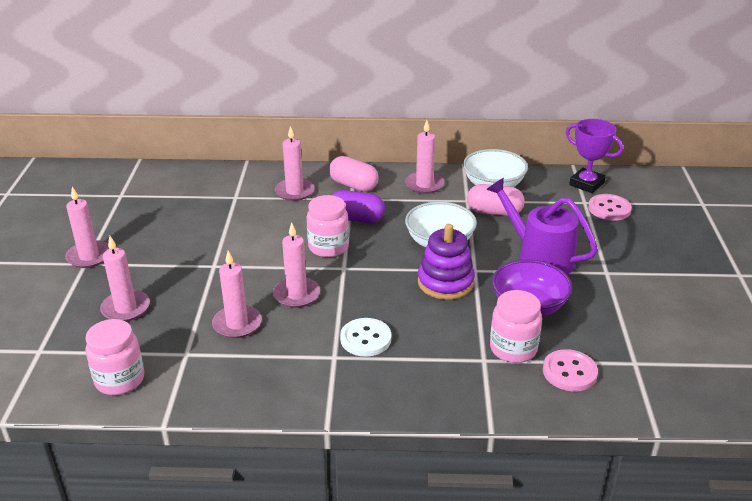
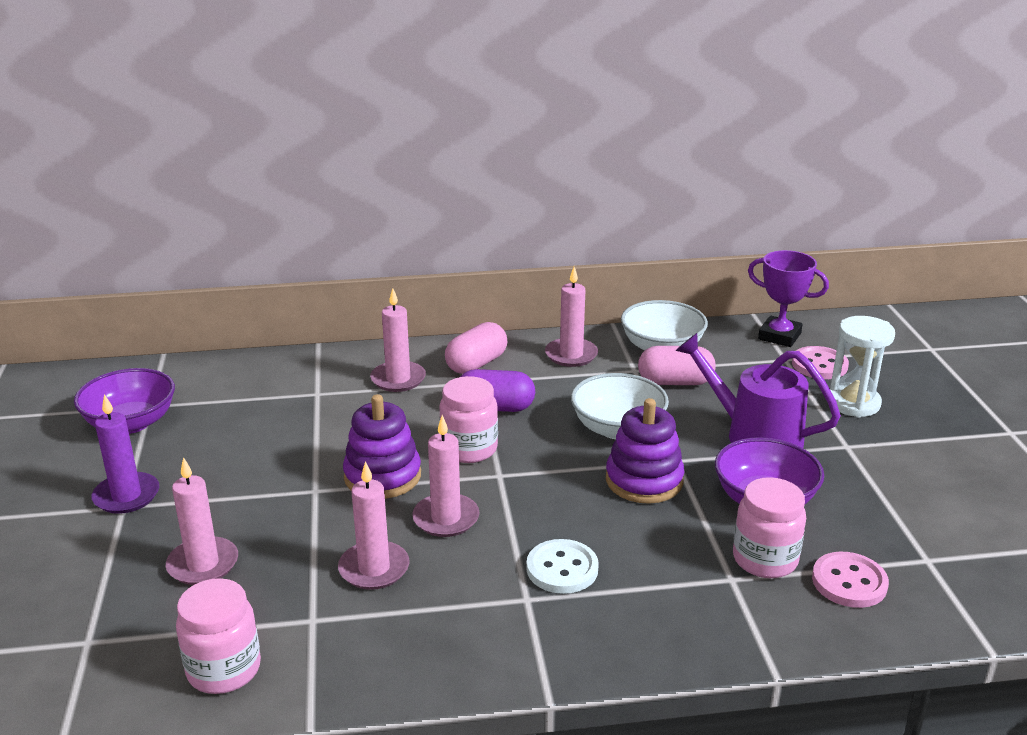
camera: 10 degrees left, 5 degrees down
pink candle [65,187,110,268] -> purple candle [92,394,159,514]
pink capsule [329,156,379,192] -> pink capsule turned 75 degrees counterclockwise [445,322,508,374]
none -> purple bowl [74,368,175,434]
none -> purple stacking toy [343,394,421,499]
none -> white hourglass [830,316,895,418]

